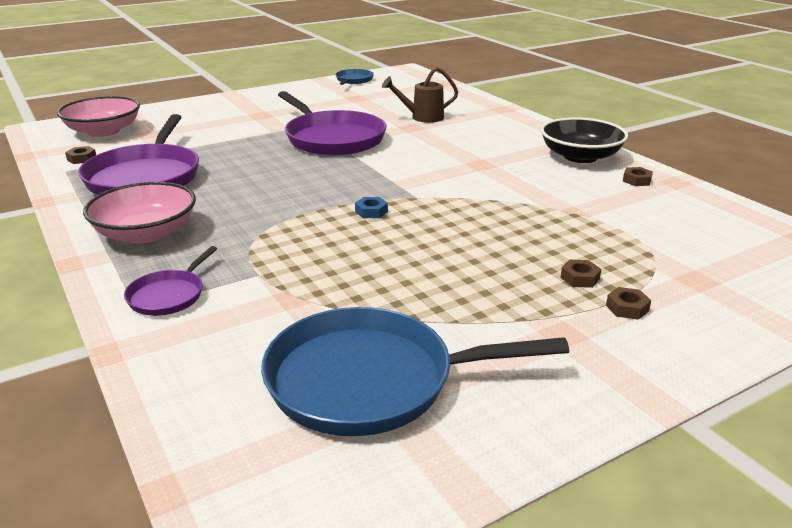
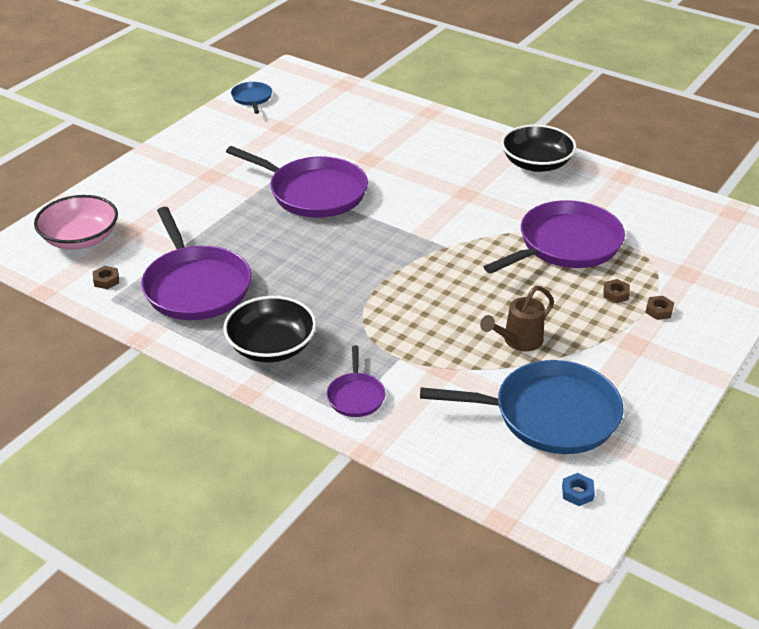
camera: 25 degrees left, 10 degrees up
pink bowl [83,182,196,244] -> black bowl [223,296,317,363]
blue pan [261,307,569,436] -> blue pan turned 150 degrees counterclockwise [420,360,624,454]
blue nut [355,197,388,218] -> blue nut moved to [562,473,595,506]
brown watering can [382,67,458,123] -> brown watering can moved to [480,286,554,351]
brown nut [623,167,653,186] -> none
none -> purple pan [484,200,625,274]

